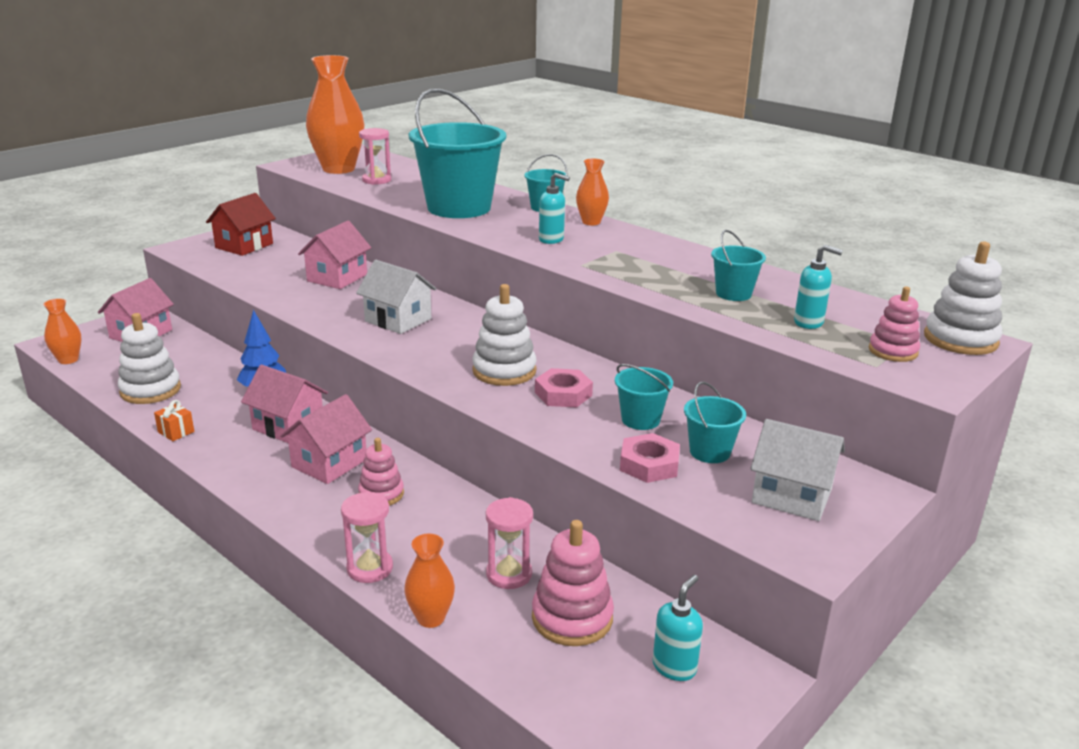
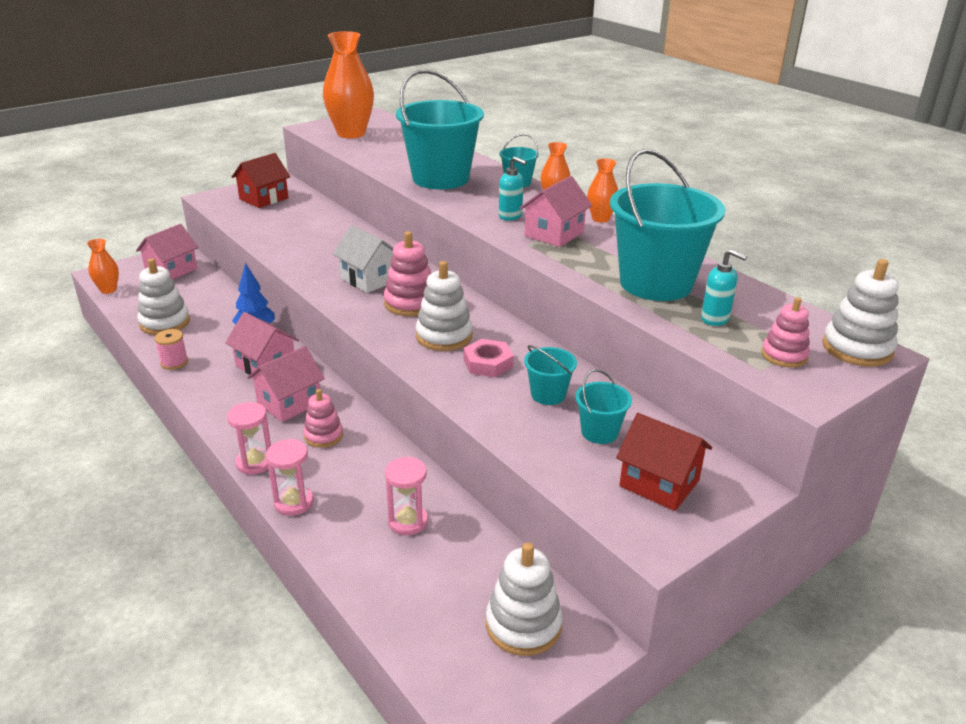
camera: 10 degrees right, 5 degrees up
orange gift [154,400,194,441] -> pink spool [154,329,188,370]
pink house [298,221,371,289] -> pink house moved to [520,176,592,247]
pink hourglass [359,128,391,185] -> pink hourglass moved to [227,402,271,475]
orange vase [404,534,455,628] -> orange vase moved to [587,158,618,223]
pink stacking toy [532,520,614,646] -> pink stacking toy moved to [384,231,431,316]
pink nut [620,433,680,483] -> none
turquoise soap dispenser [653,575,703,681] -> white stacking toy [486,542,563,656]
turquoise bucket [711,230,766,301] -> turquoise bucket [610,149,725,301], size x2.20
white house [750,419,845,521] -> red house [616,413,712,511]

